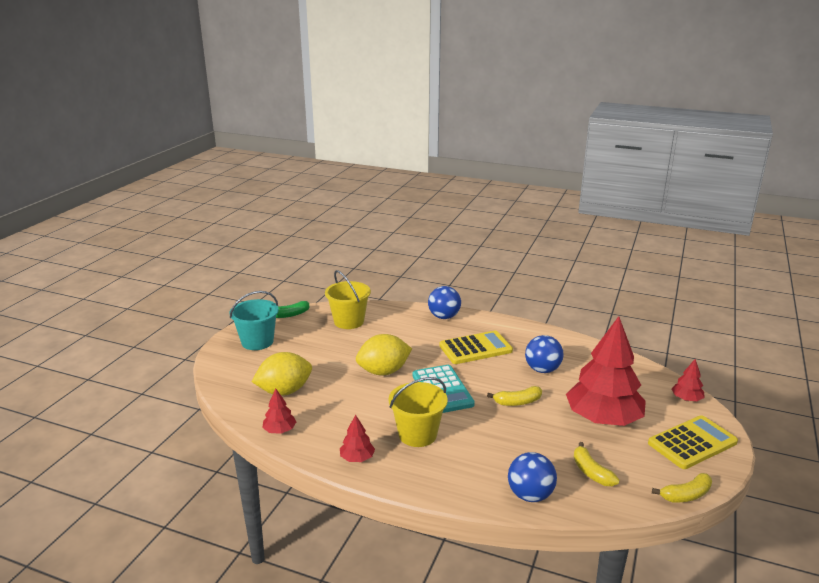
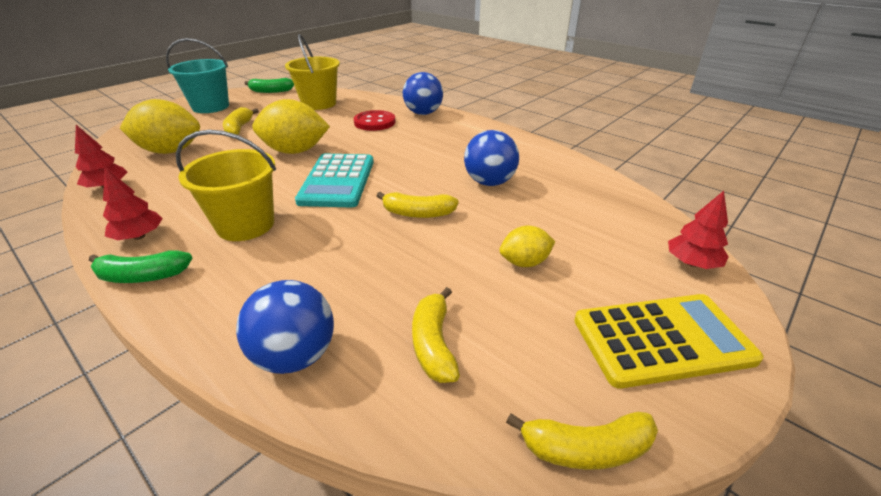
camera: 20 degrees right, 10 degrees up
yellow calculator [439,331,513,364] -> none
red tree [566,316,646,426] -> yellow lemon [499,225,555,267]
none -> green banana [89,250,192,283]
none -> yellow banana [223,107,259,135]
none -> red button [354,110,396,131]

